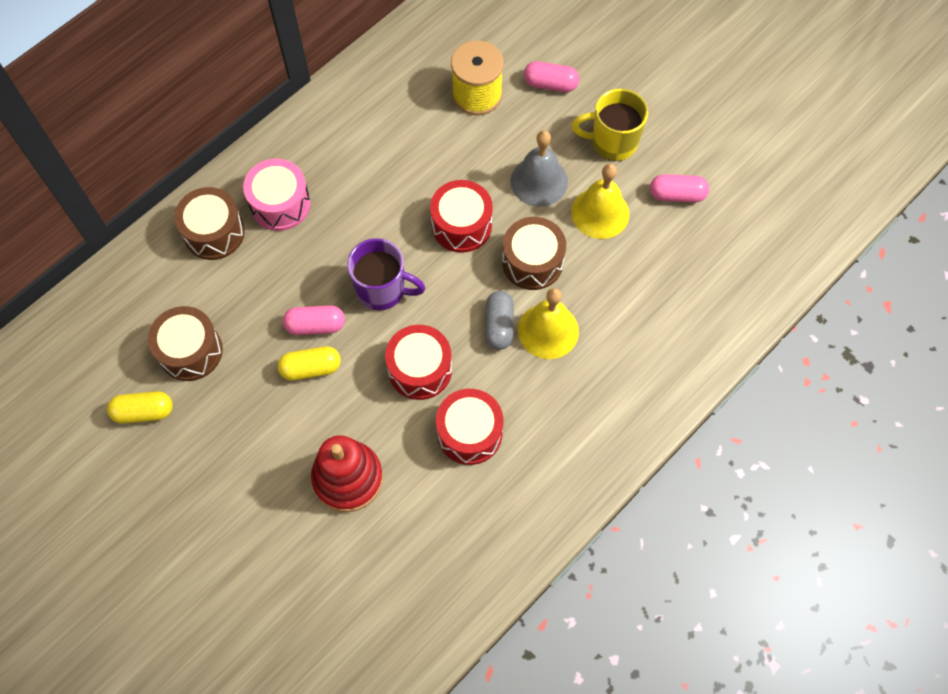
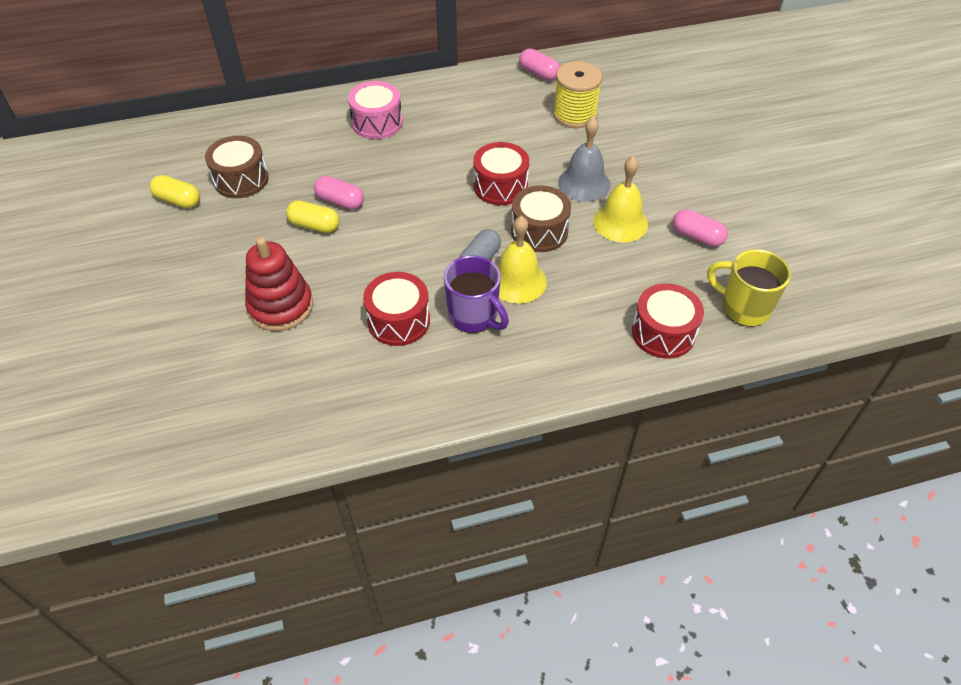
camera: 30 degrees right, 15 degrees down
brown drum [174,187,245,260] -> none
purple mug [347,238,425,310] -> purple mug moved to [444,255,509,333]
red drum [385,325,452,400] -> red drum moved to [632,283,704,359]
pink capsule [524,61,579,92] -> pink capsule moved to [519,49,560,81]
yellow mug [572,89,648,161] -> yellow mug moved to [707,249,791,327]

